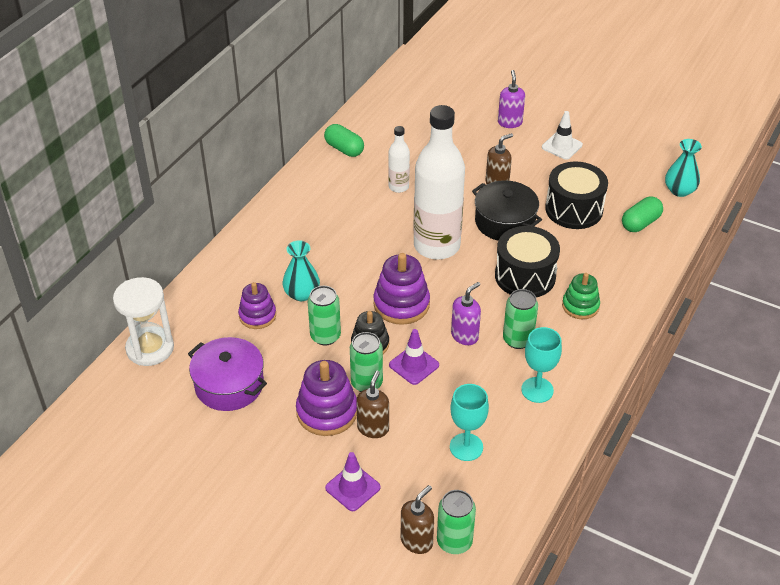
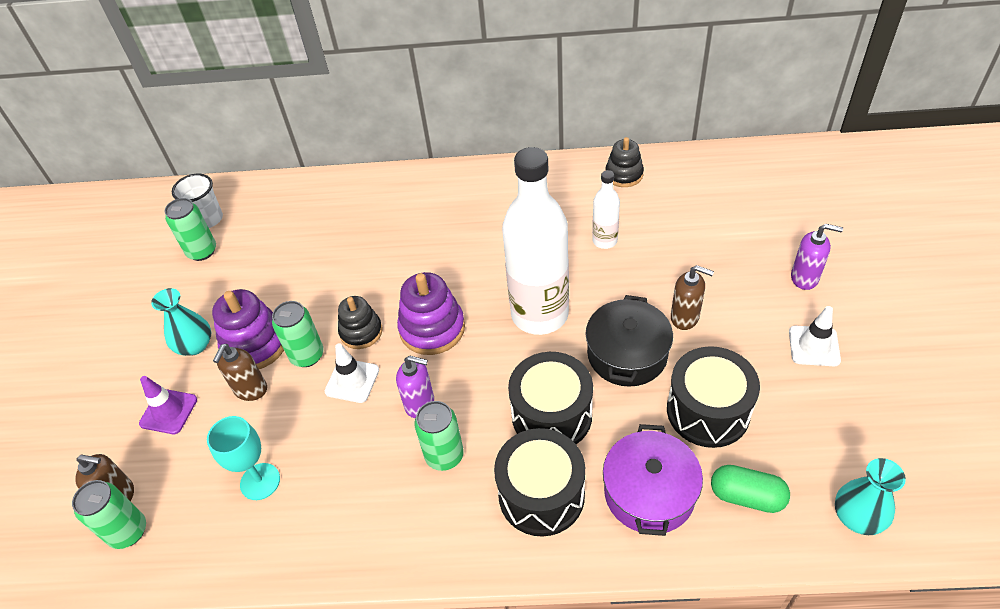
camera: 65 degrees right, 5 degrees up
white hourglass [113,277,174,366] -> none
purple pot [188,337,267,411] -> purple pot moved to [603,424,703,536]
purple stacking toy [238,282,276,329] -> none
turquoise vase [282,240,320,301] -> turquoise vase moved to [151,288,211,356]
green can [308,286,341,346] -> green can moved to [164,198,216,261]
green capsule [324,124,364,157] -> black stacking toy [605,137,644,187]
brown soap dispenser [356,370,389,438] -> brown soap dispenser turned 120 degrees clockwise [213,344,267,401]
purple traffic cone [389,329,439,385] -> white traffic cone [325,343,379,403]
purple soap dispenser [498,70,525,128] -> purple soap dispenser turned 45 degrees clockwise [791,224,843,290]
turquoise goblet [521,327,562,403] -> none
green stacking toy [562,273,600,319] -> black drum [494,428,585,537]
none -> white cup [172,174,223,228]

